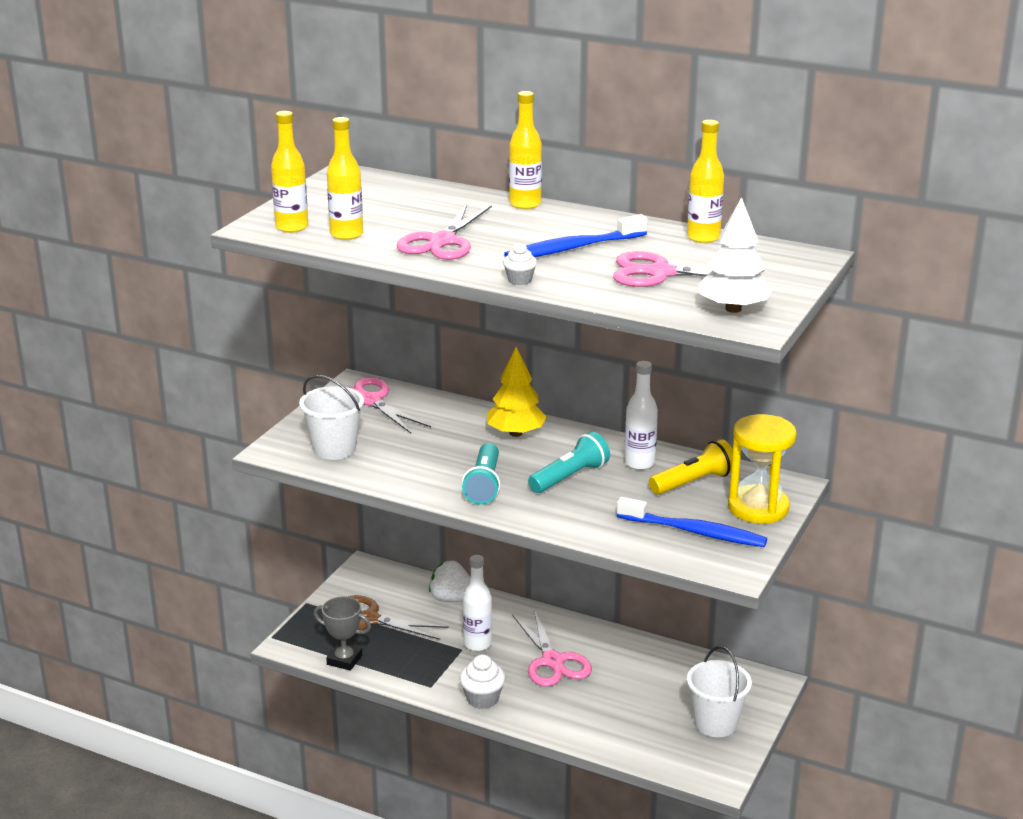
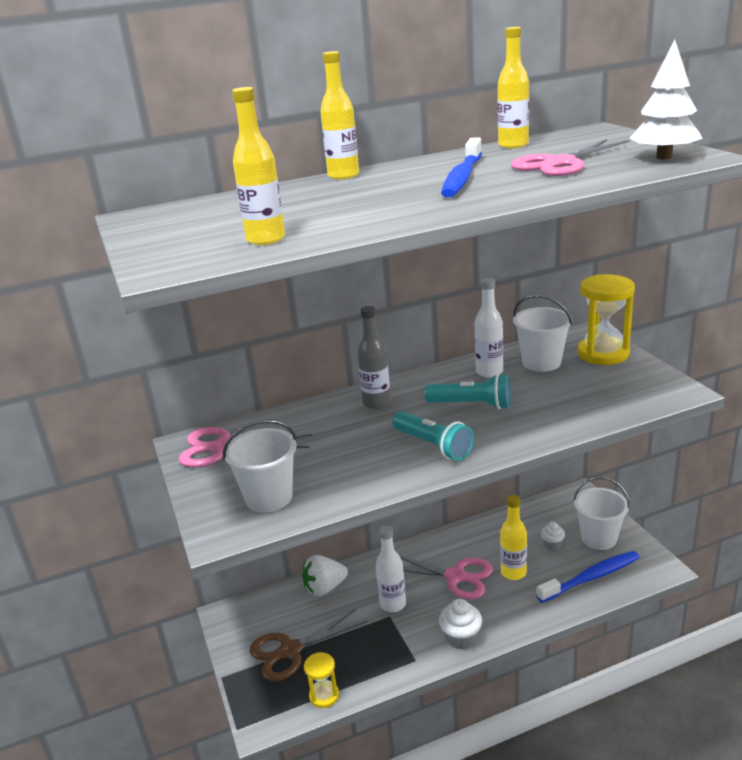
camera: 45 degrees left, 0 degrees up
yellow bottle [271,111,308,233] -> yellow bottle moved to [500,495,527,580]
grey trophy [314,596,371,671] -> yellow hourglass [304,652,339,708]
pink scissors [396,204,492,260] -> none
yellow tree [487,347,547,437] -> grey bottle [357,306,391,409]
white cupcake [503,243,537,285] -> white cupcake moved to [541,522,565,550]
turquoise flashlight [528,432,610,493] -> turquoise flashlight turned 105 degrees clockwise [425,374,511,409]
blue toothbrush [617,497,767,547] -> blue toothbrush moved to [536,551,640,603]
yellow flashlight [649,439,733,495] -> white bucket [513,295,572,372]

